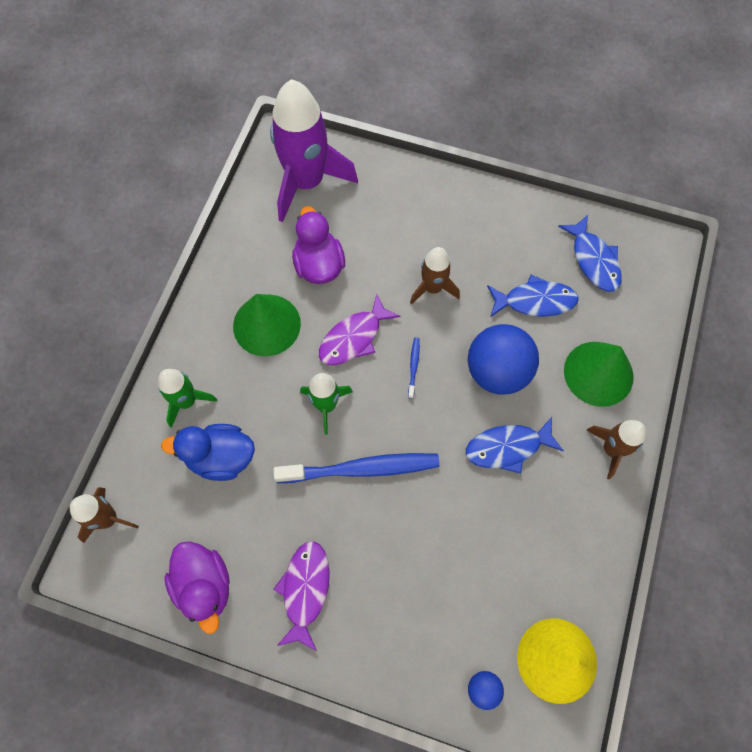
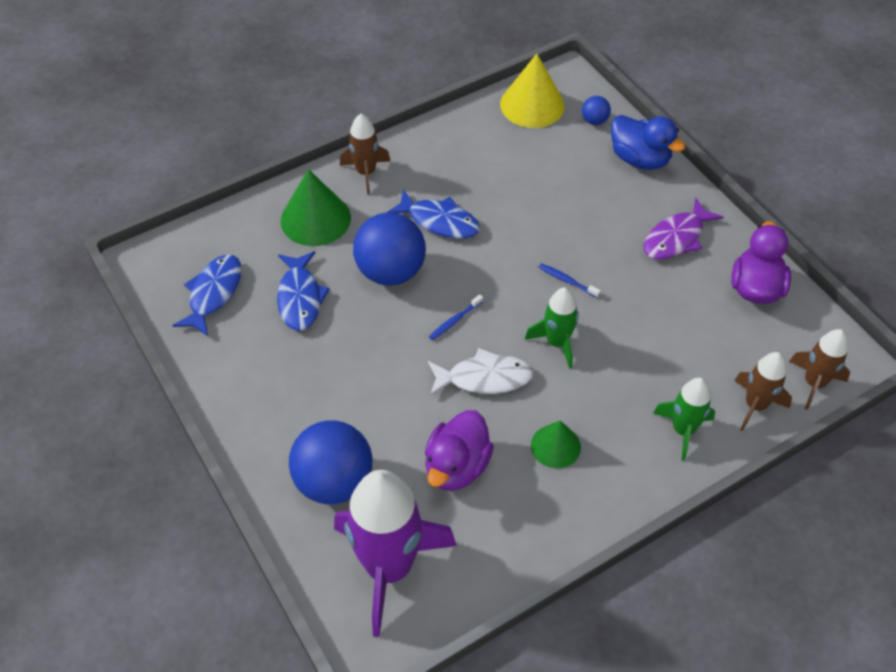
camera: 140 degrees left, 15 degrees down
blue duck [161,424,255,481] -> blue duck moved to [611,115,686,170]
green cone [233,294,301,356] -> green cone [531,421,581,468], size x0.61
blue toothbrush [273,453,440,483] -> blue toothbrush [539,263,601,298], size x0.42
purple fish [319,294,401,365] -> white fish [428,348,533,396]
brown rocket [410,247,460,305] -> brown rocket moved to [734,352,792,431]
blue fish [487,275,579,317] -> blue fish turned 135 degrees counterclockwise [277,251,330,331]
none -> blue ball [289,420,372,504]

